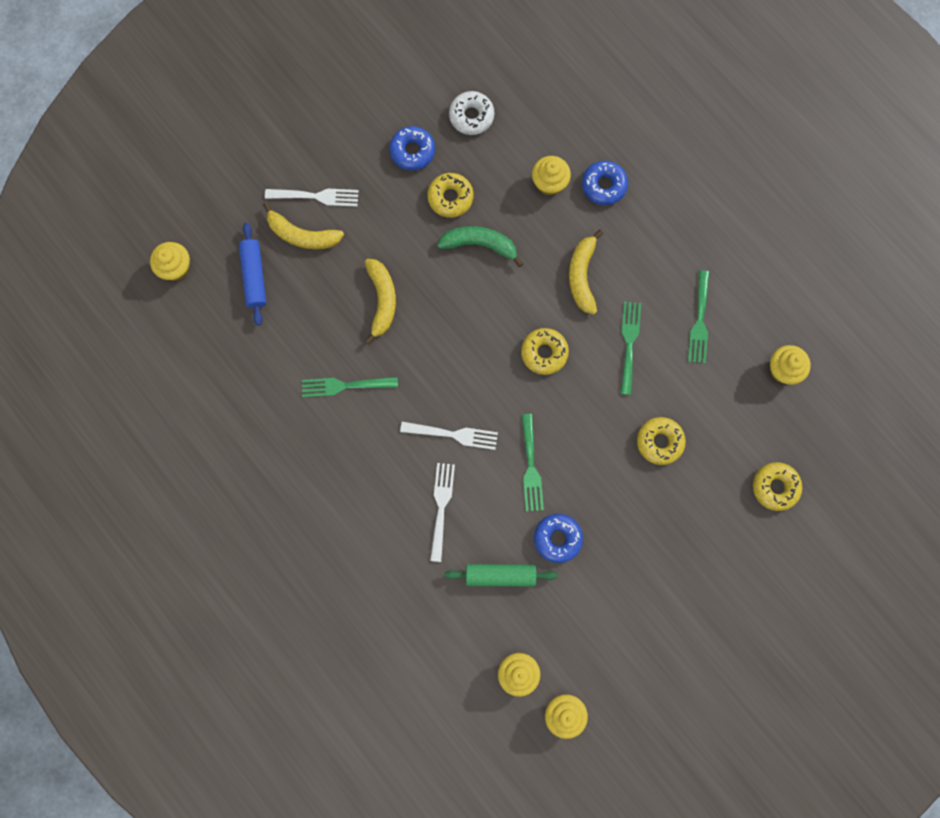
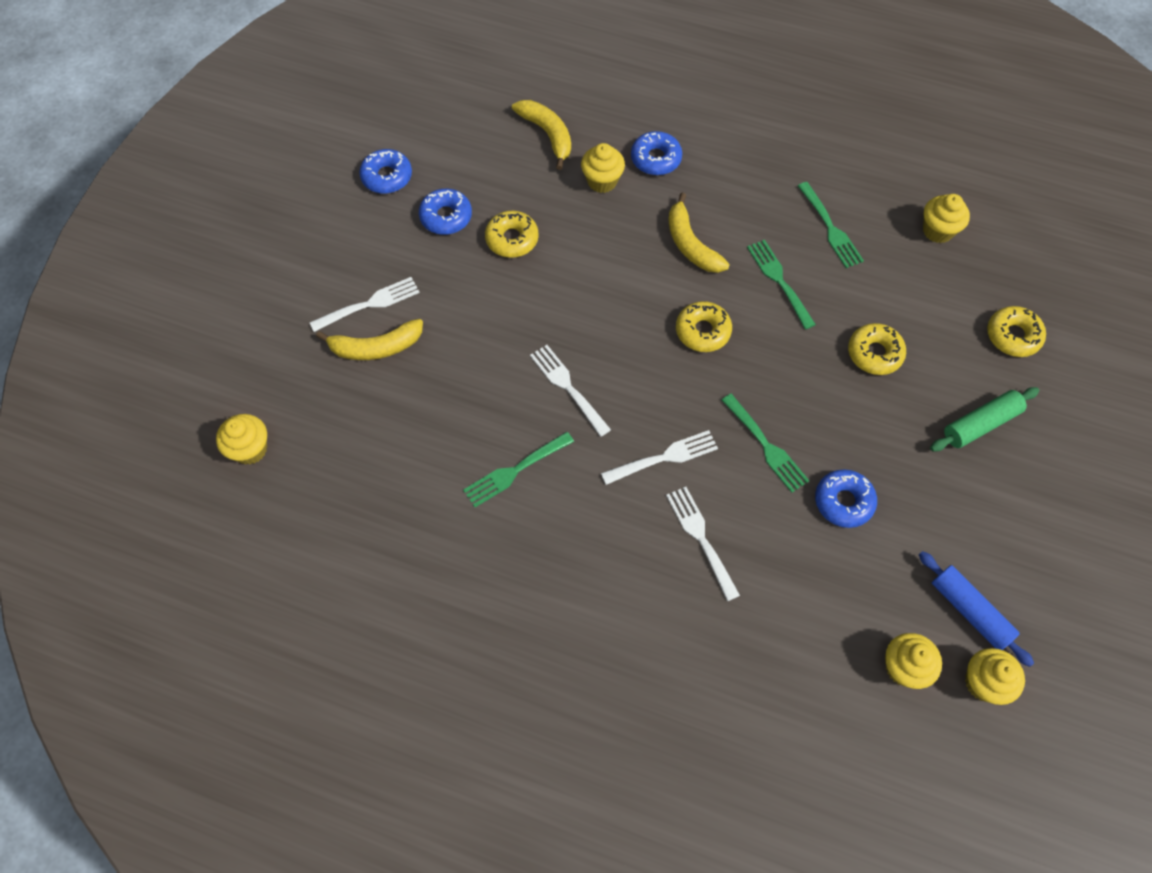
camera: 30 degrees left, 15 degrees down
blue rolling pin [239,223,266,326] -> blue rolling pin moved to [919,551,1034,667]
yellow banana [365,259,396,345] -> yellow banana moved to [512,100,571,170]
green banana [437,226,523,267] -> none
green rolling pin [445,564,558,586] -> green rolling pin moved to [930,387,1039,451]
white donut [449,91,494,135] -> none
none -> blue donut [359,149,412,194]
none -> white fork [530,345,611,437]

